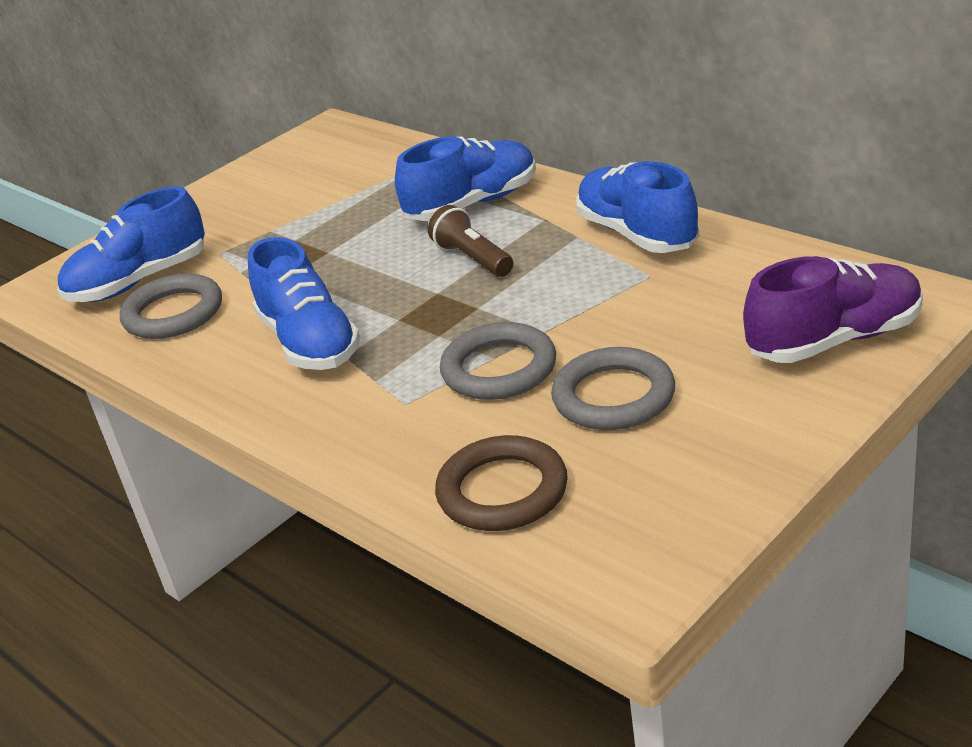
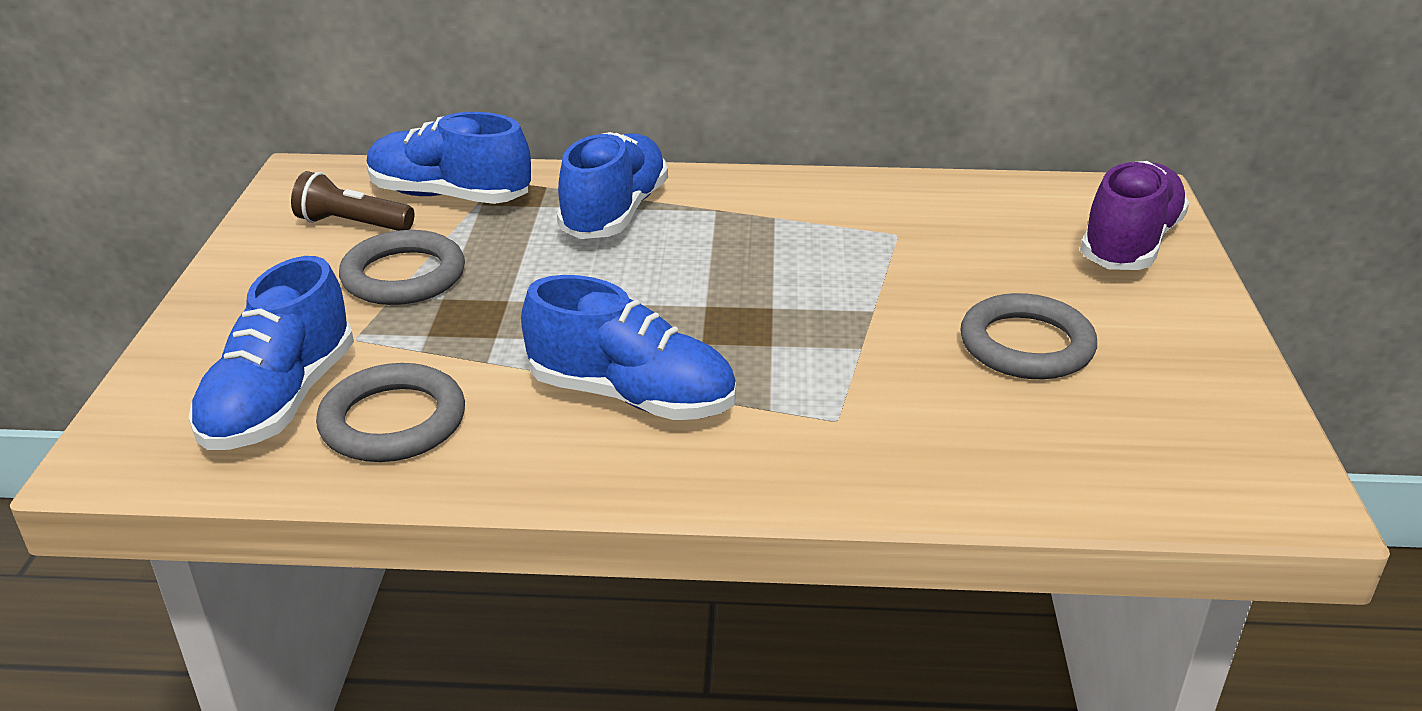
camera: 45 degrees left, 0 degrees up
brown flashlight [428,205,513,277] -> brown flashlight moved to [291,171,414,231]
brown ring [435,435,568,531] -> none
grey ring [440,322,556,400] -> grey ring moved to [339,230,465,305]
blue shoe [576,161,699,253] -> blue shoe moved to [366,112,531,204]

